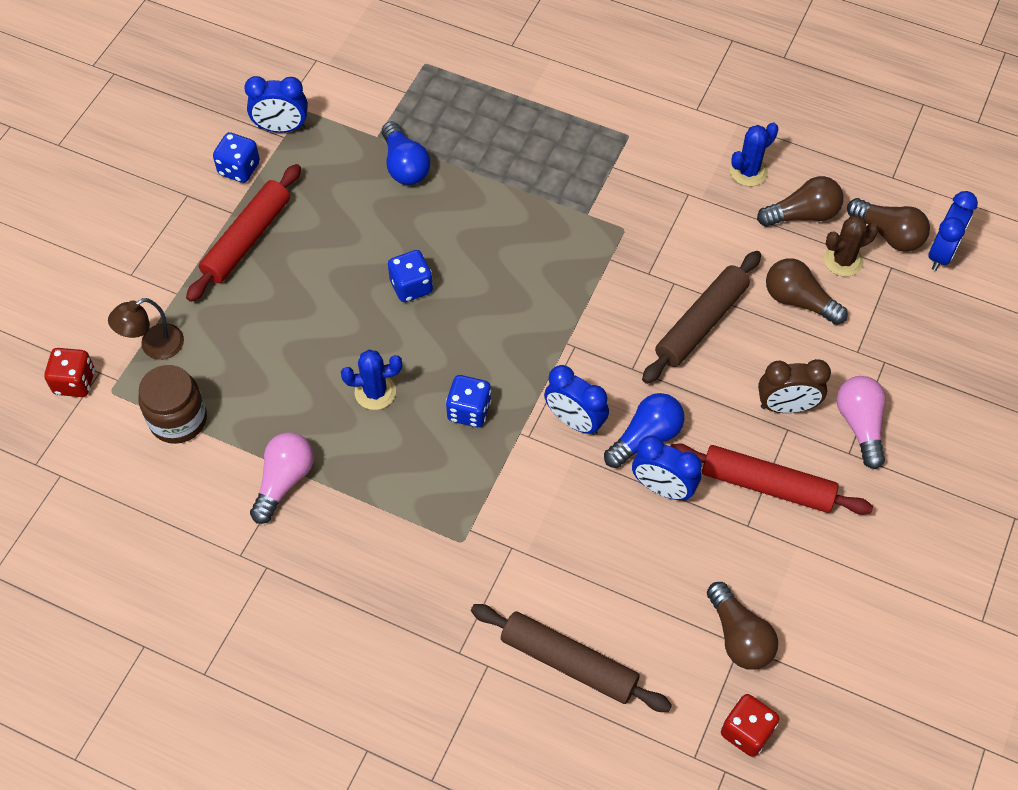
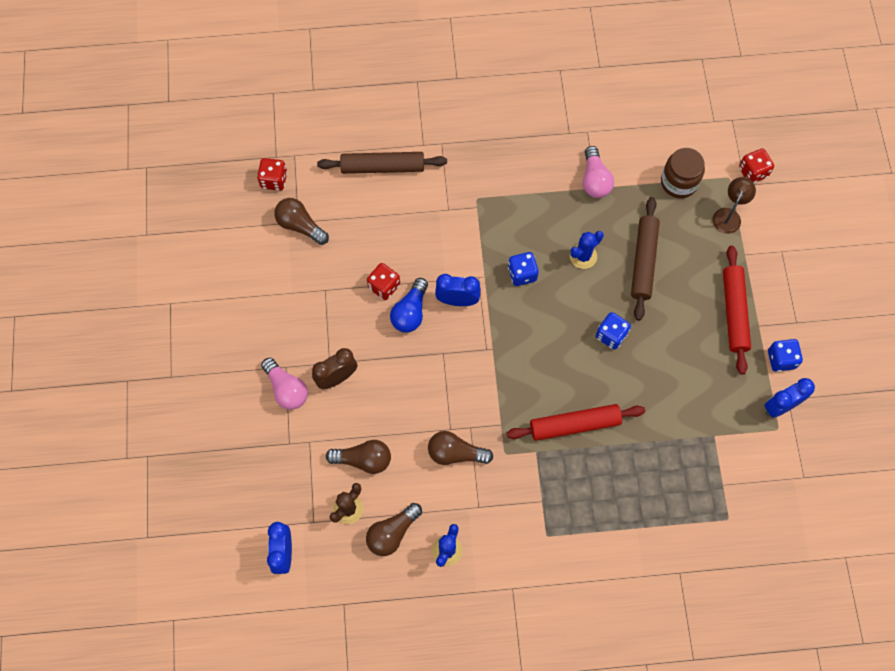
camera: 150 degrees right, 10 degrees up
blue light bulb [382,121,430,185] -> none
blue clock [632,435,702,500] -> red dice [367,263,400,300]
brown rolling pin [642,251,761,384] -> brown rolling pin moved to [631,197,660,321]
red rolling pin [670,443,873,515] -> red rolling pin moved to [506,404,645,441]
brown light bulb [847,198,930,252] -> brown light bulb moved to [428,431,493,465]

